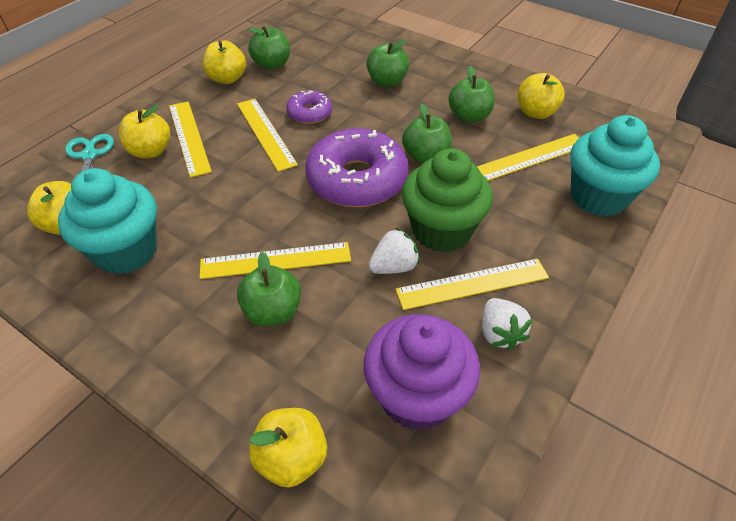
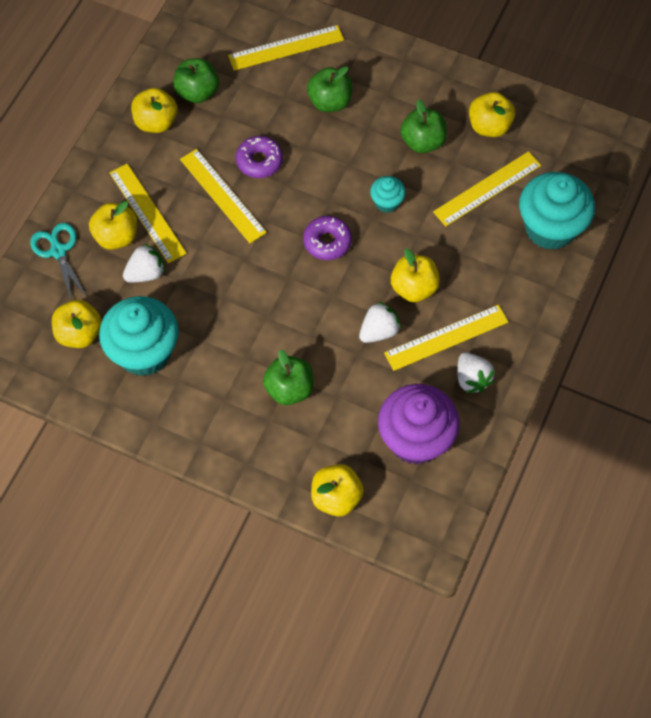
camera: 10 degrees left, 15 degrees up
yellow ruler [200,242,351,279] -> yellow ruler moved to [228,25,344,71]
purple donut [305,128,409,207] -> purple donut [303,216,352,260], size x0.51
green apple [402,104,452,164] -> turquoise cupcake [370,176,406,213]
green cupcake [402,148,493,252] -> yellow apple [391,248,440,302]
none -> white strawberry [123,244,165,282]

